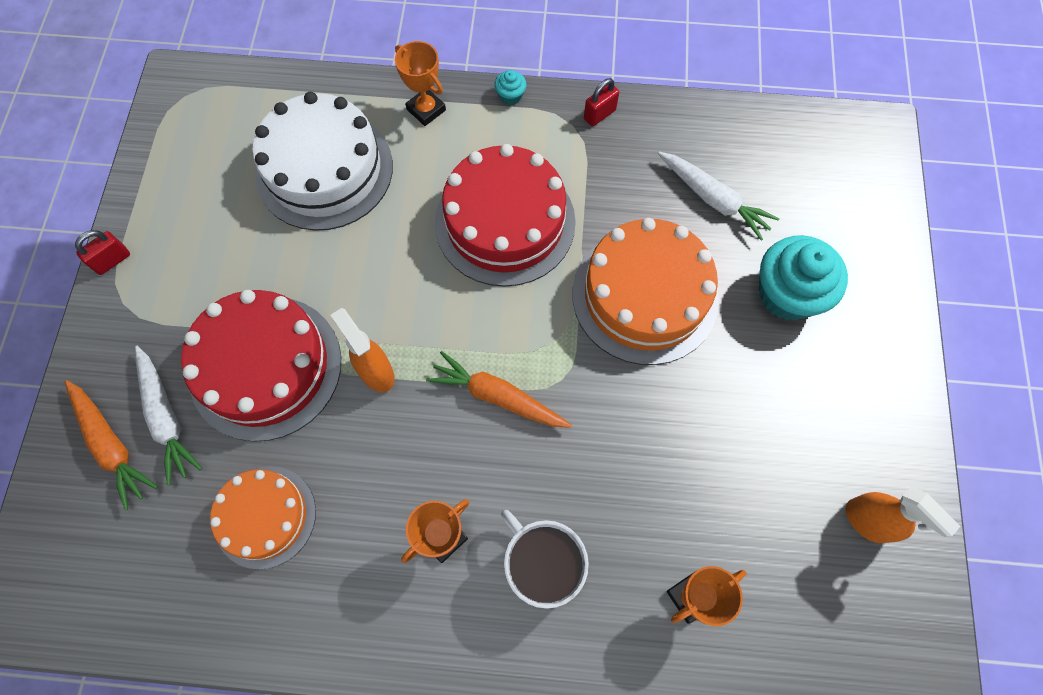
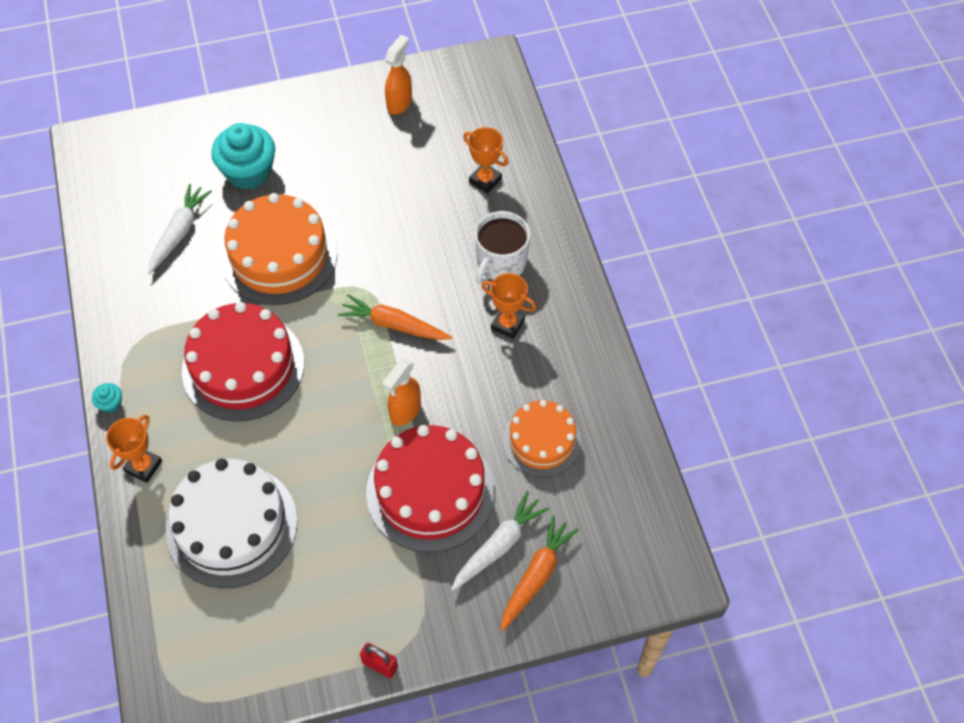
camera: 110 degrees left, 10 degrees down
orange carrot [426,351,572,428] -> orange carrot turned 105 degrees clockwise [338,294,452,340]
red padlock [584,78,619,126] -> none

